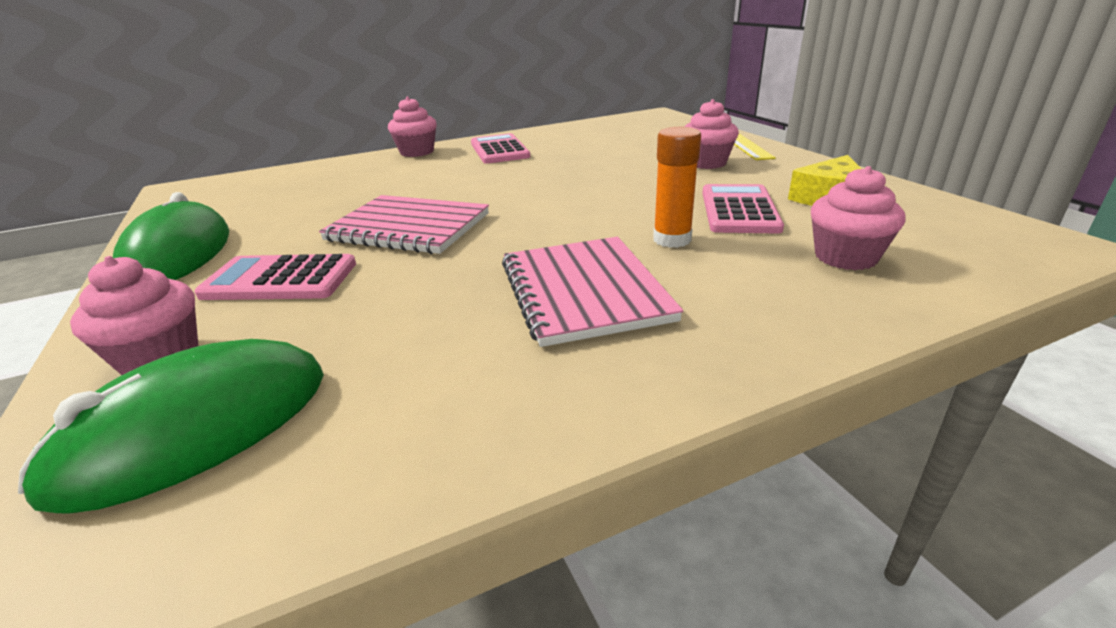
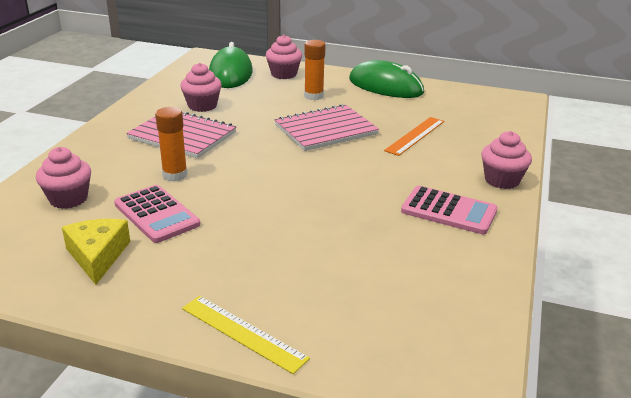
camera: 130 degrees right, 0 degrees up
pink calculator [194,254,356,300] -> orange glue stick [304,40,326,100]
pink cupcake [684,99,739,169] -> pink cupcake moved to [180,63,222,112]
none -> orange ruler [384,117,444,156]

